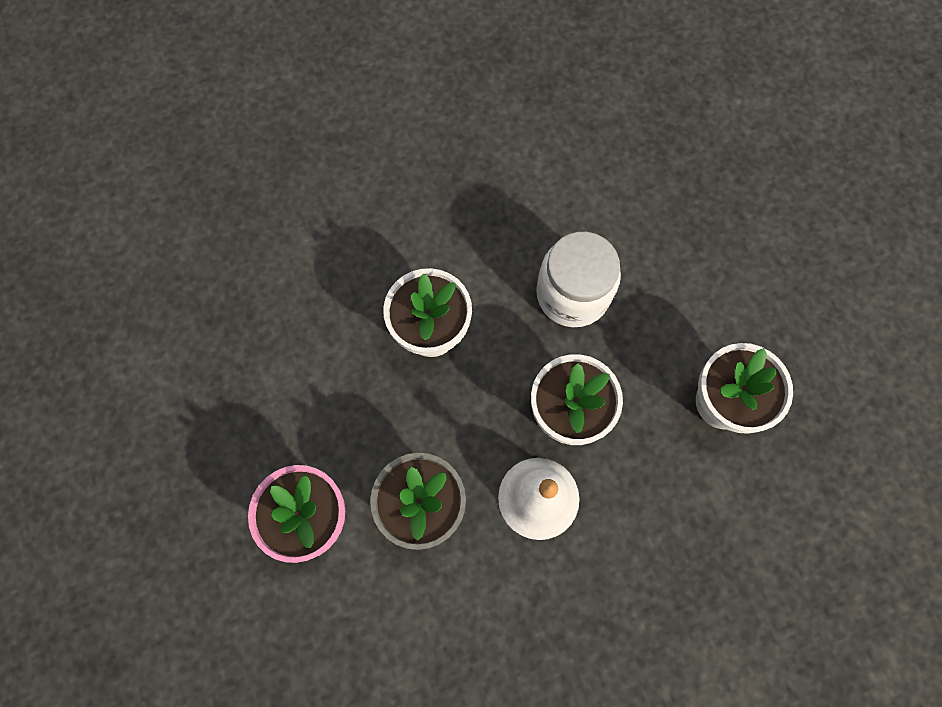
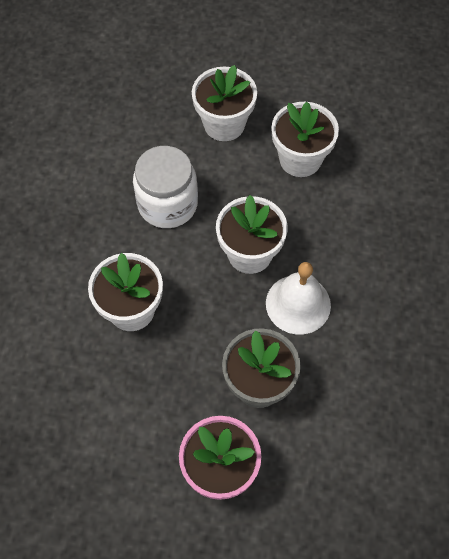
camera: 60 degrees left, 10 degrees down
none -> white flower pot [192,65,257,141]

